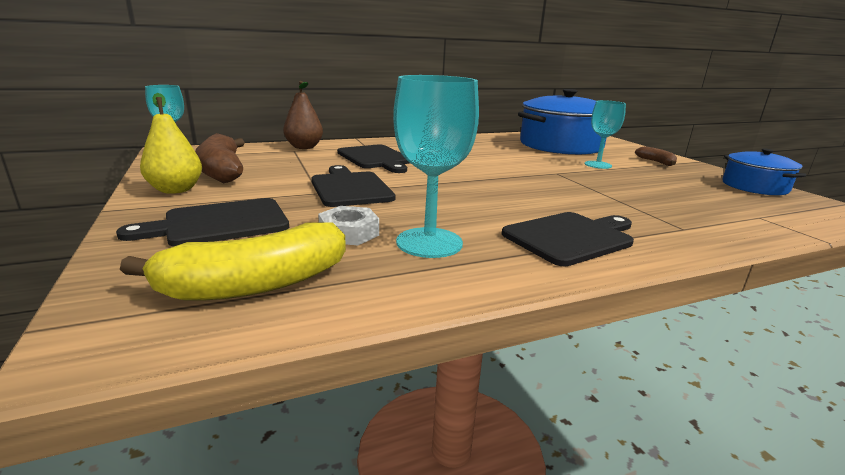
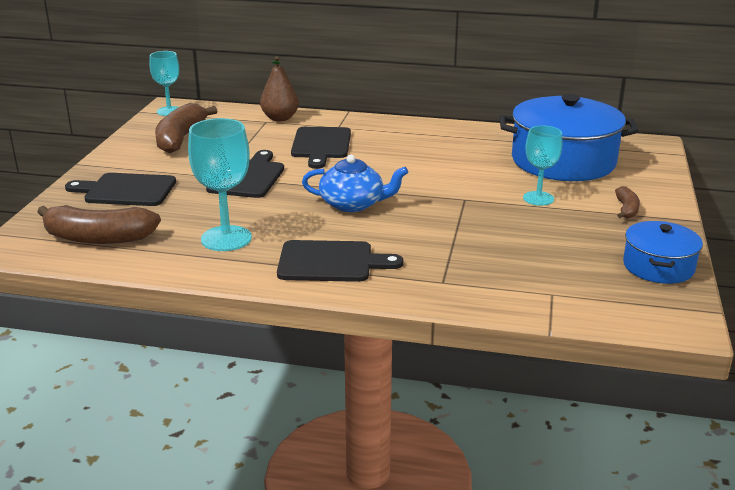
camera: 35 degrees right, 5 degrees up
yellow banana [120,223,346,301] -> brown banana [37,205,161,244]
yellow pear [140,93,202,194] -> none
white nut [318,206,379,245] -> none
none -> blue teapot [302,155,408,212]

